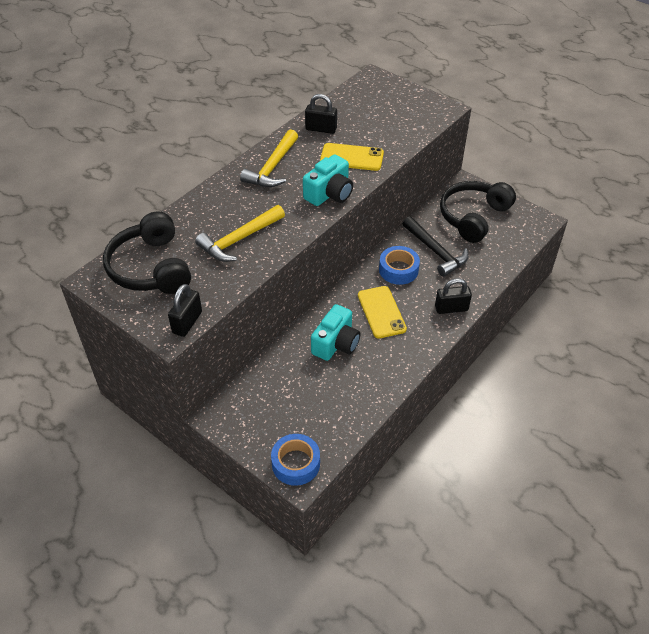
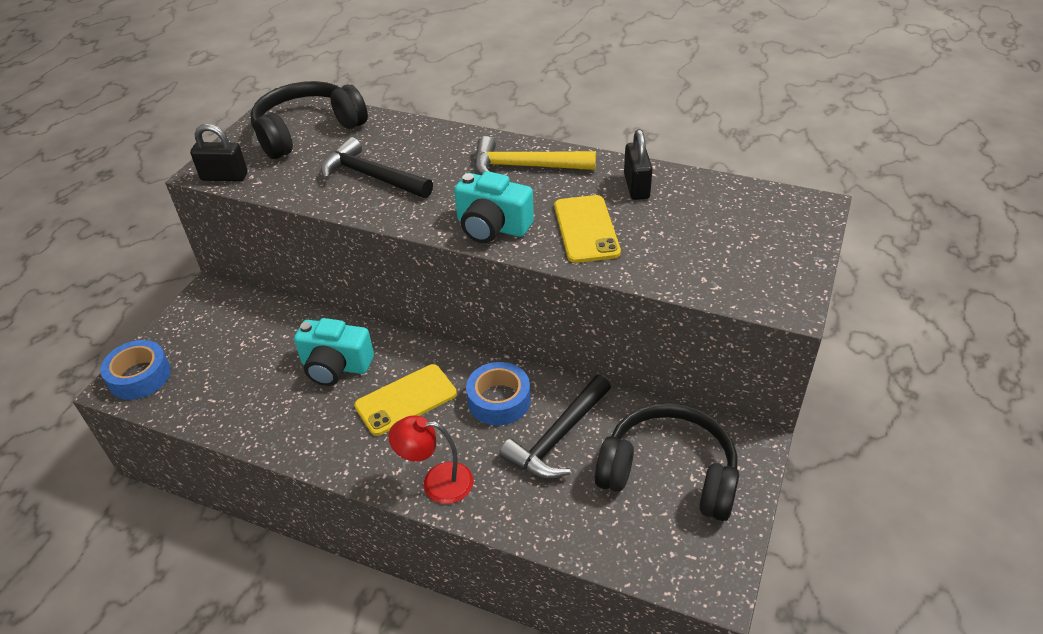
camera: 75 degrees right, 5 degrees down
yellow hammer [195,205,285,262] -> black hammer [321,137,433,198]
black padlock [435,278,472,314] -> red lamp [388,415,473,504]

